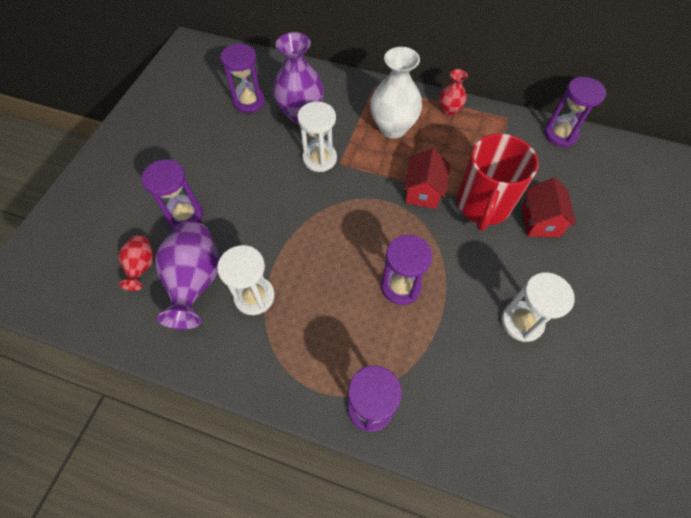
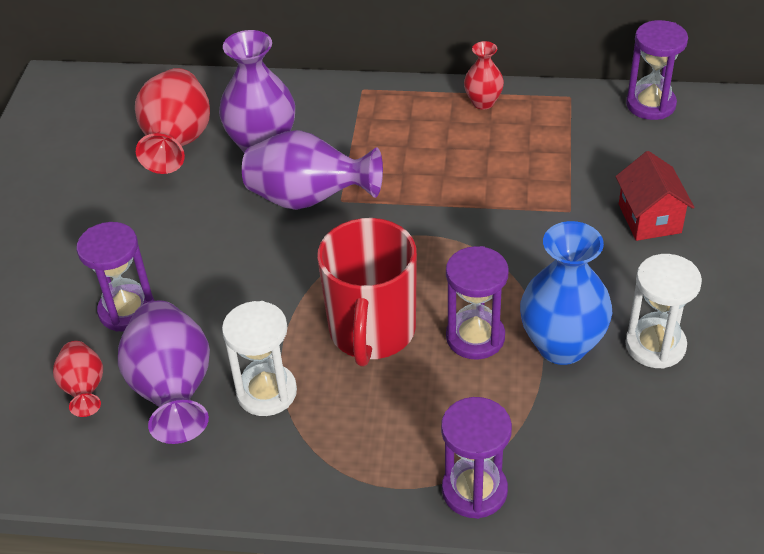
camera: 10 degrees left, 15 degrees down
purple hourglass [220,43,265,113] -> red vase [135,68,210,174]
white hourglass [297,101,337,172] -> purple vase [242,130,383,210]
white vase [370,47,422,139] -> none
red house [404,148,450,209] -> none
red mug [457,134,539,231] -> red mug moved to [317,218,417,367]
none -> blue vase [520,221,612,365]

